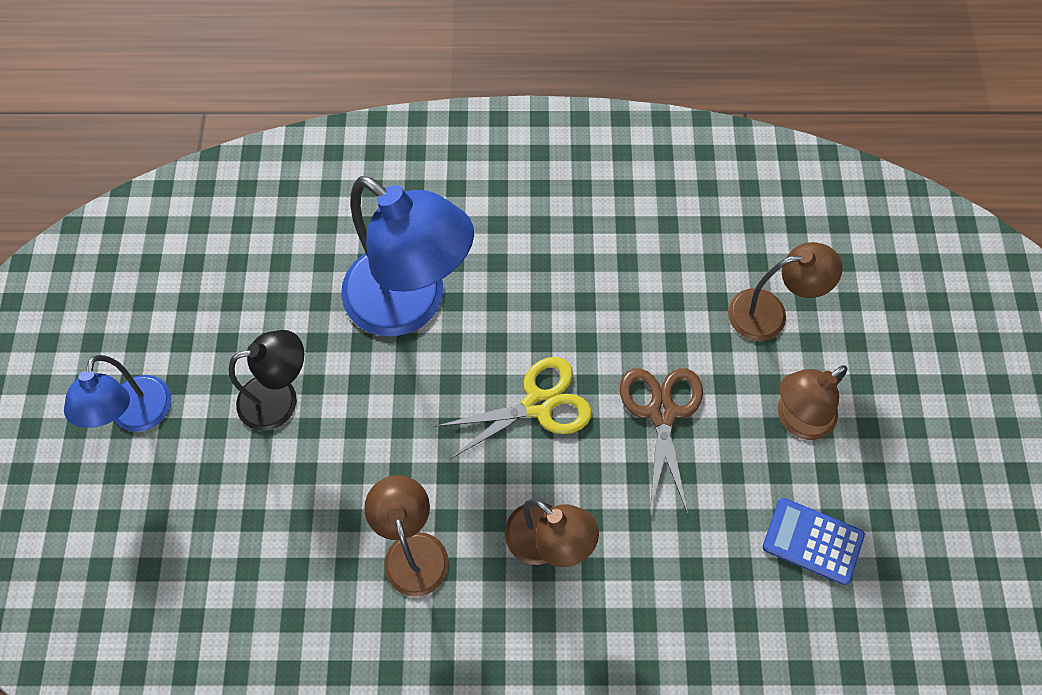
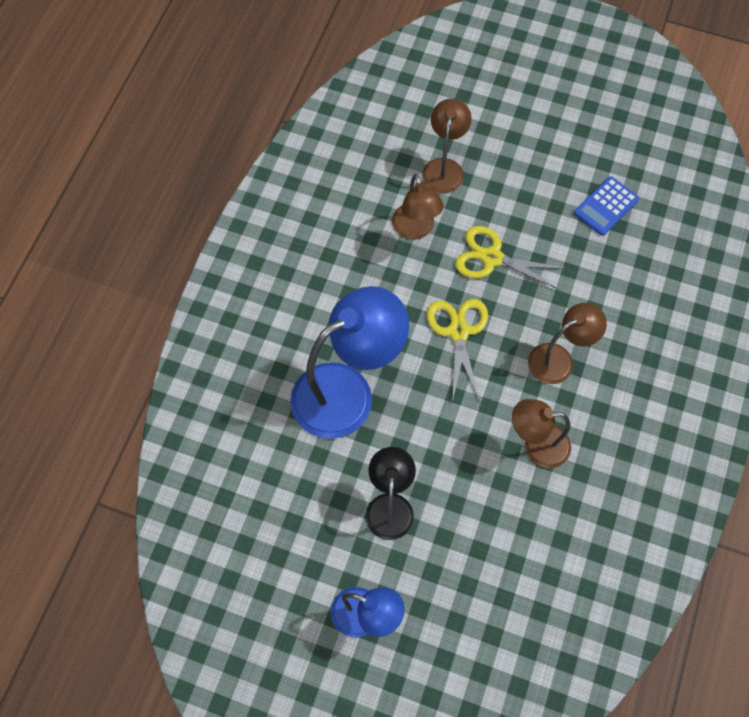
camera: 70 degrees left, 0 degrees up
brown scissors [620,368,703,514] -> yellow scissors [455,226,567,290]
brown lamp [778,365,848,440] -> brown lamp moved to [392,173,444,240]

